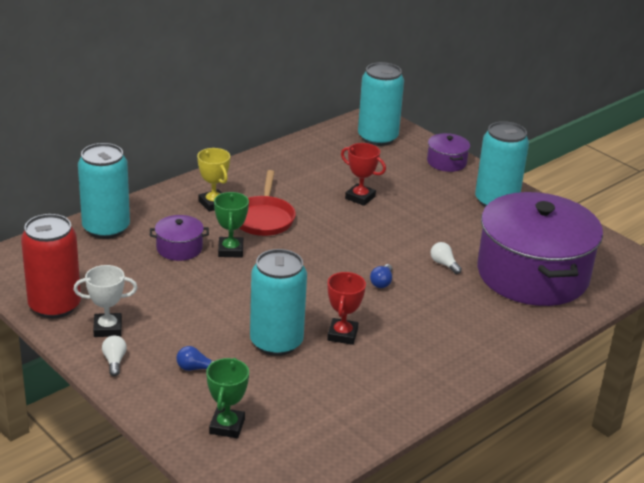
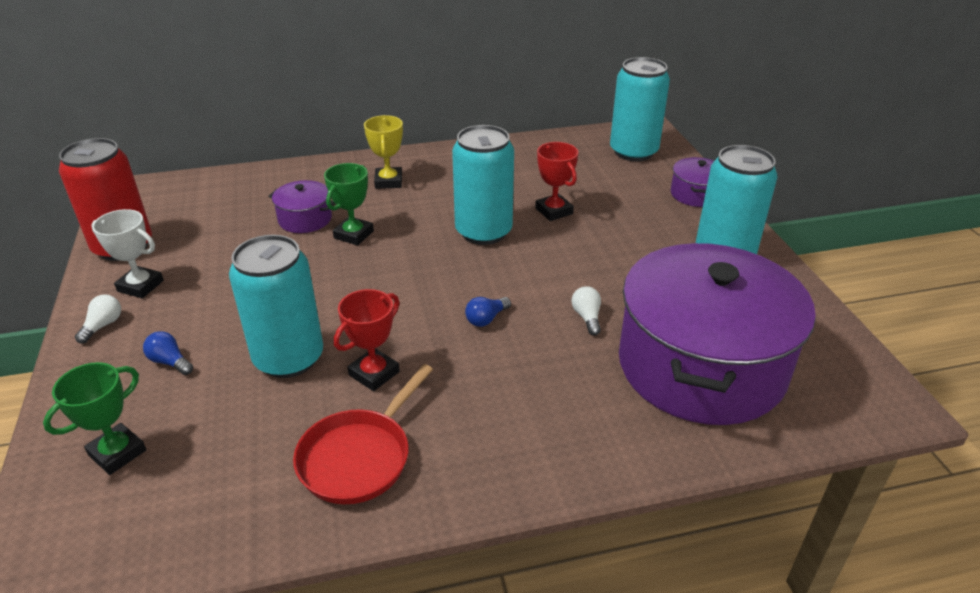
camera: 30 degrees right, 5 degrees up
turquoise can [78,143,130,239] -> turquoise can moved to [452,125,514,245]
red pan [239,170,296,236] -> red pan moved to [293,364,433,504]

